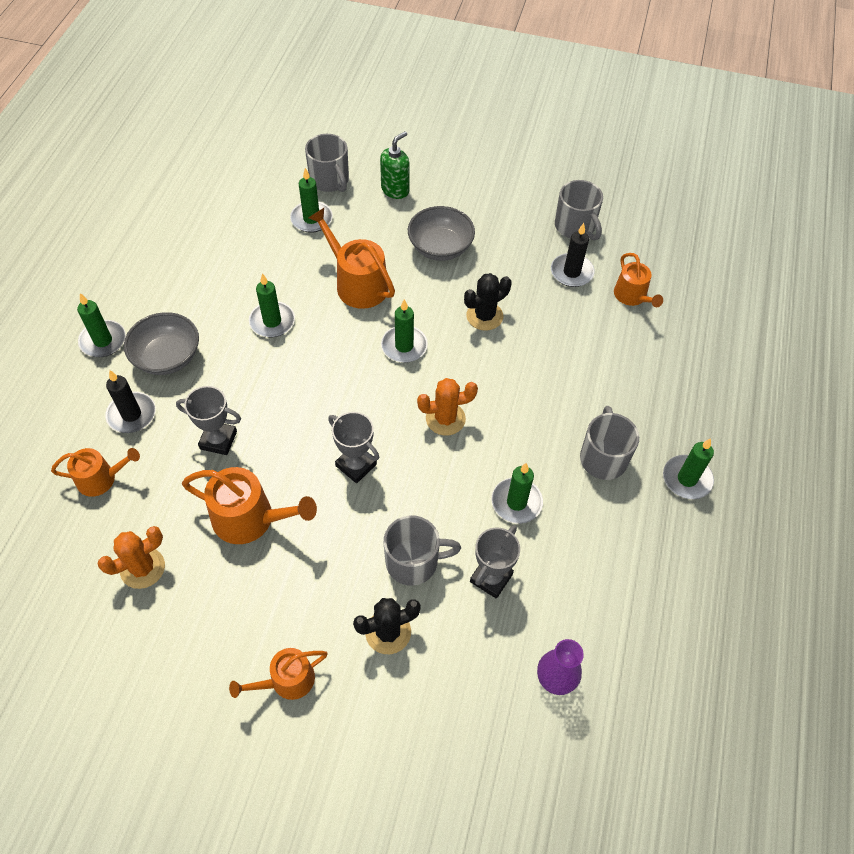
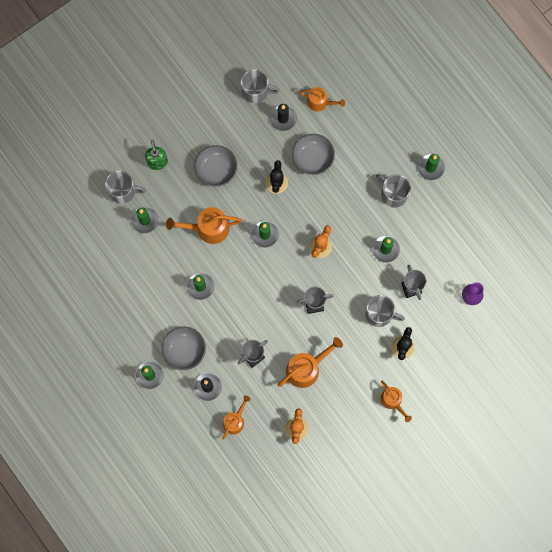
camera: 50 degrees left, 20 degrees up
orange watering can [229,648,328,700] -> orange watering can turned 45 degrees counterclockwise [381,380,412,422]
grey mug [384,515,461,586] -> grey mug turned 75 degrees clockwise [365,295,405,327]
none -> grey bowl [292,134,335,175]

